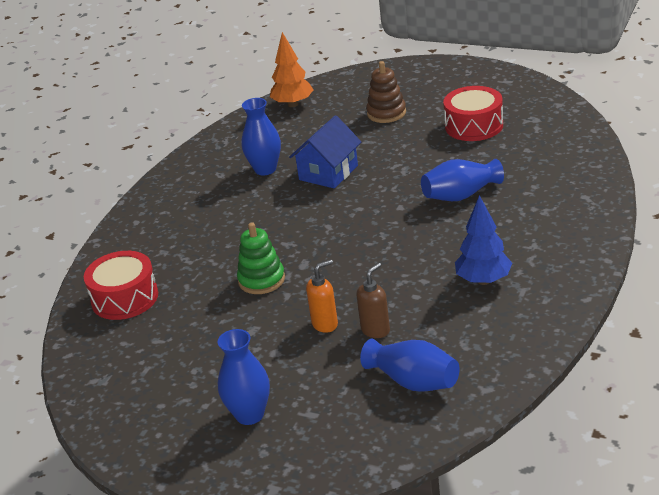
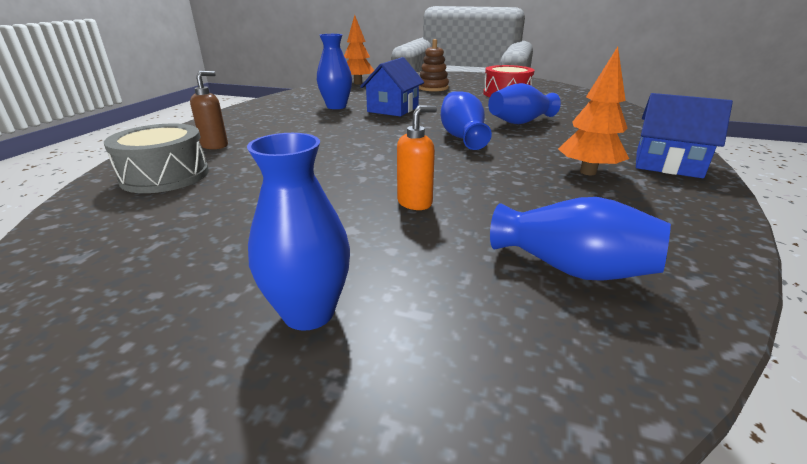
camera: 10 degrees left, 5 degrees down
red drum [84,251,158,320] -> grey drum [104,123,209,193]
green stacking toy [237,222,285,294] -> none
brown soap dispenser [356,263,390,338] -> brown soap dispenser moved to [190,71,228,150]
blue tree [455,195,512,285] -> orange tree [558,47,629,175]
none -> blue vase [440,91,492,150]
none -> blue house [636,93,733,178]

